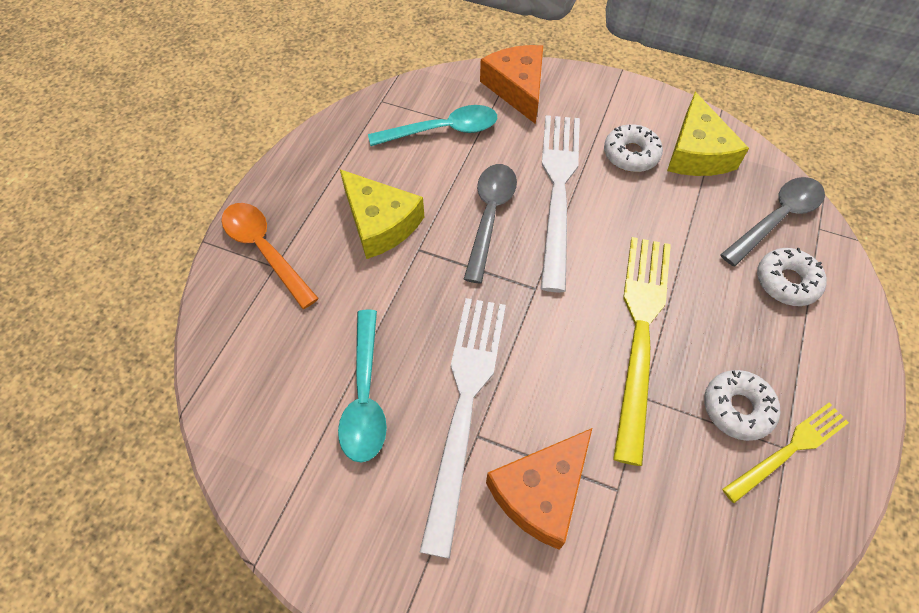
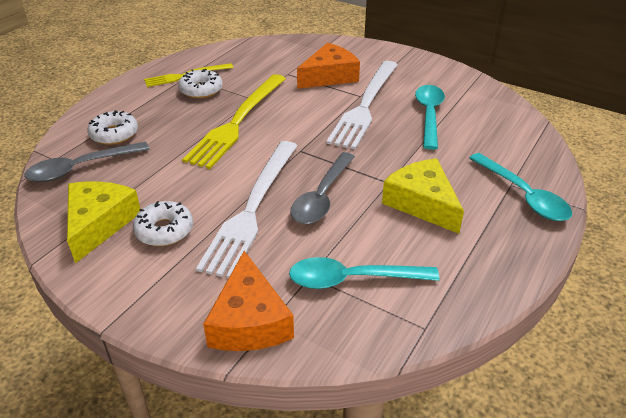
camera: 170 degrees left, 20 degrees down
orange spoon [222,203,319,309] -> turquoise spoon [469,153,572,221]

